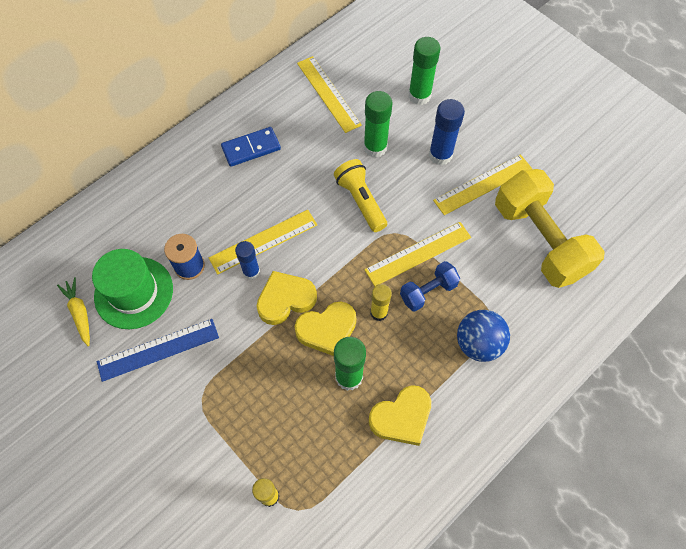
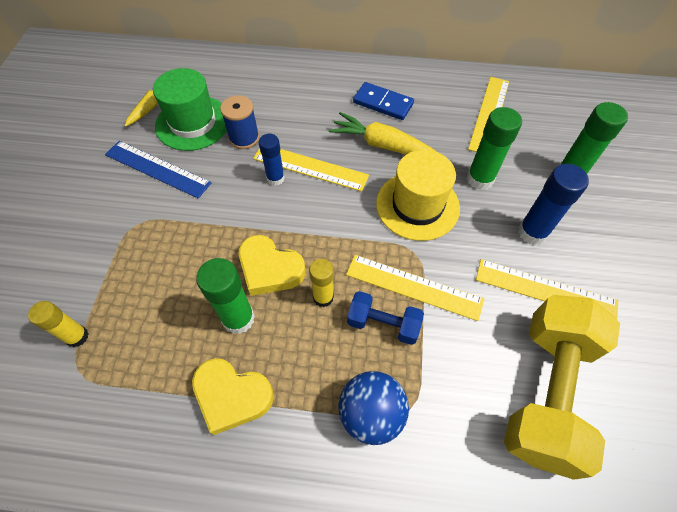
camera: 50 degrees right, 5 degrees down
yellow heart [257,271,317,325] -> none
yellow flashlight [334,159,387,232] -> yellow hat [376,150,460,241]
none -> yellow carrot [329,112,437,155]

